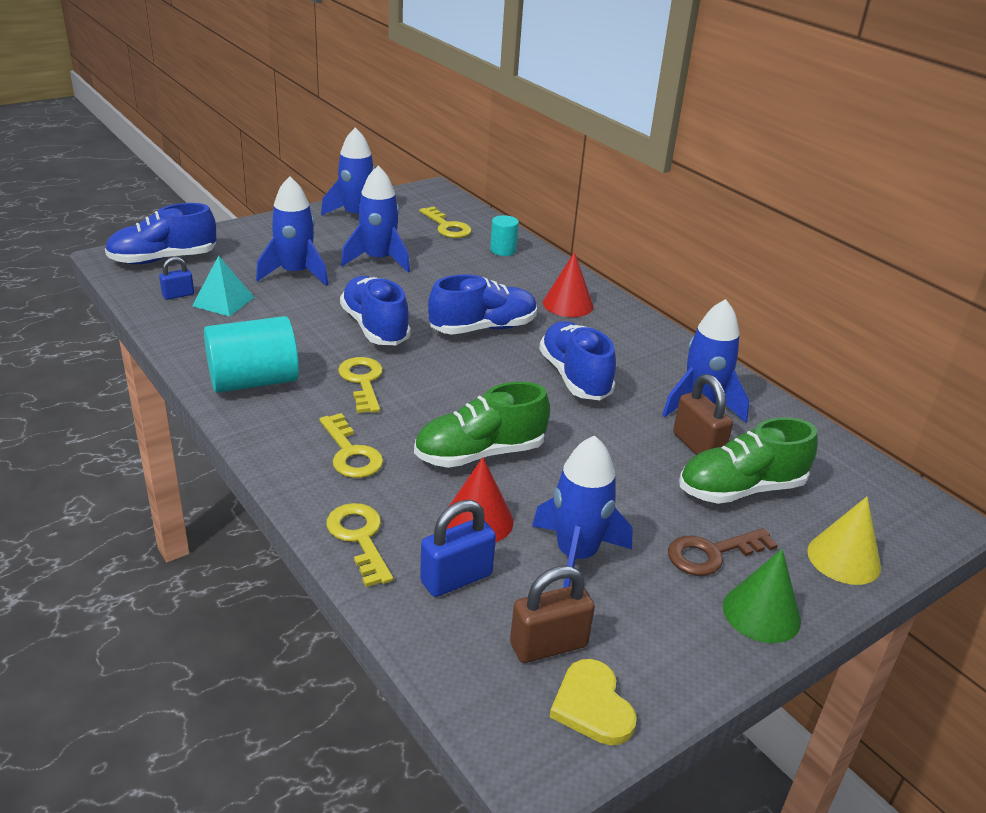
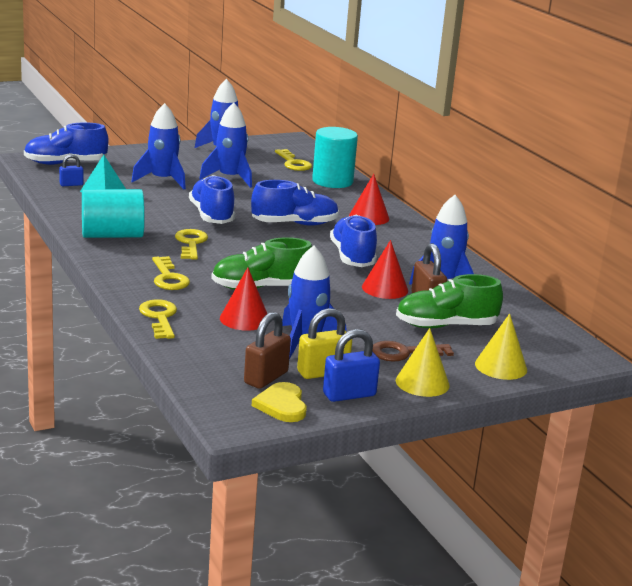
camera: 10 degrees right, 10 degrees down
blue padlock [420,500,496,597] -> blue padlock moved to [323,329,380,402]
turquoise cylinder [490,215,519,256] -> turquoise cylinder [312,127,358,188], size x1.93
brown padlock [510,566,595,663] -> brown padlock turned 45 degrees counterclockwise [244,312,291,389]
green cone [723,549,801,643] -> yellow cone [396,328,450,397]
none -> yellow padlock [297,308,352,379]
none -> red cone [362,240,408,299]

